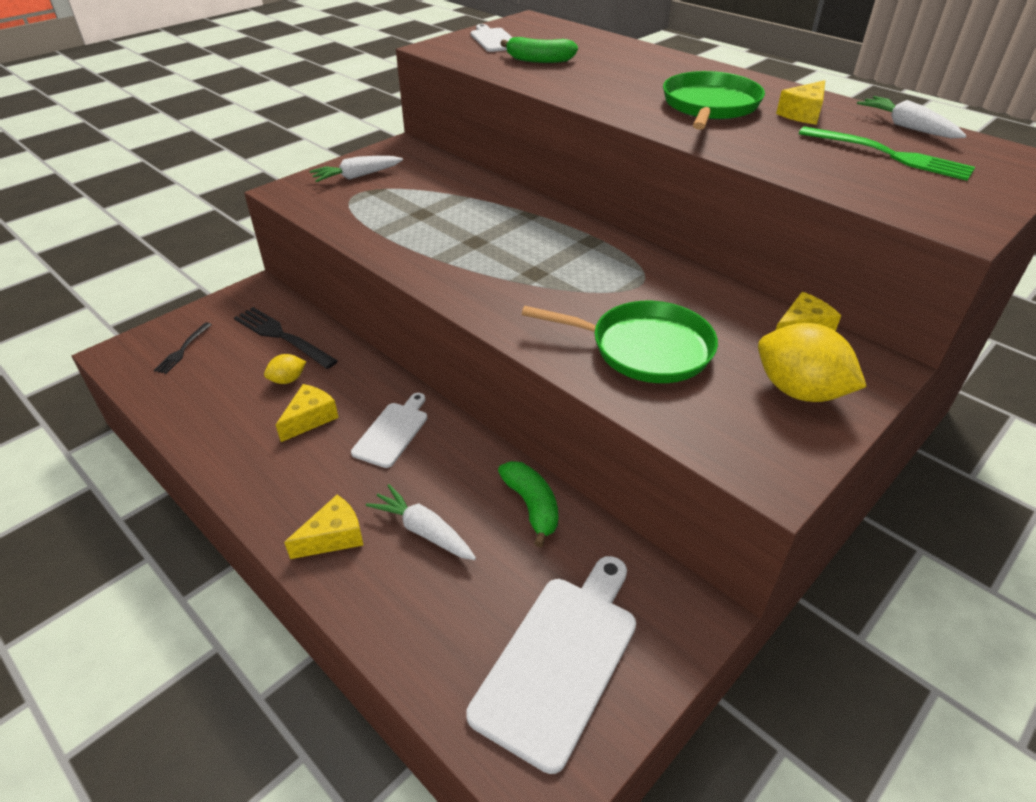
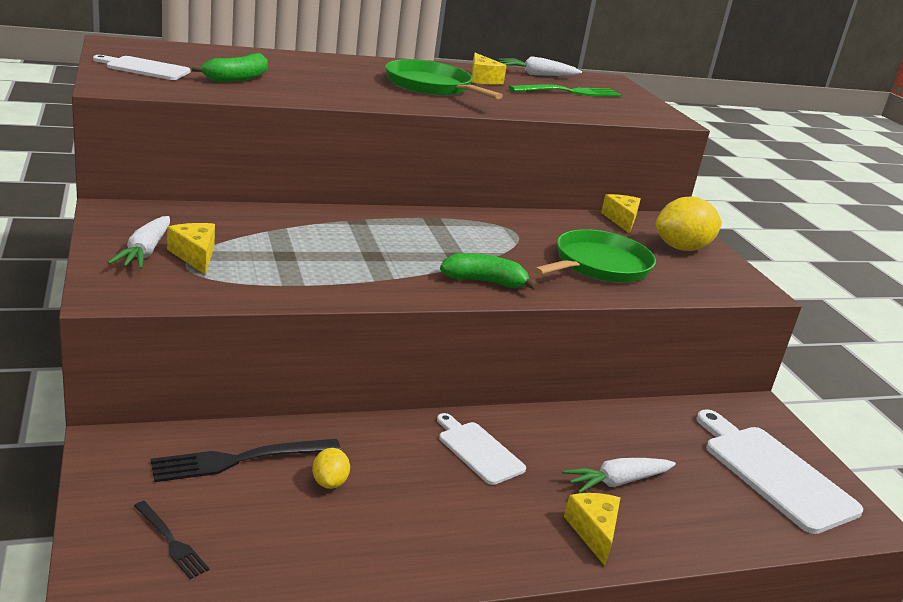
camera: 65 degrees left, 15 degrees down
yellow cheese [276,384,339,442] -> yellow cheese moved to [167,223,215,275]
green banana [498,461,558,547] -> green banana moved to [440,253,538,290]

